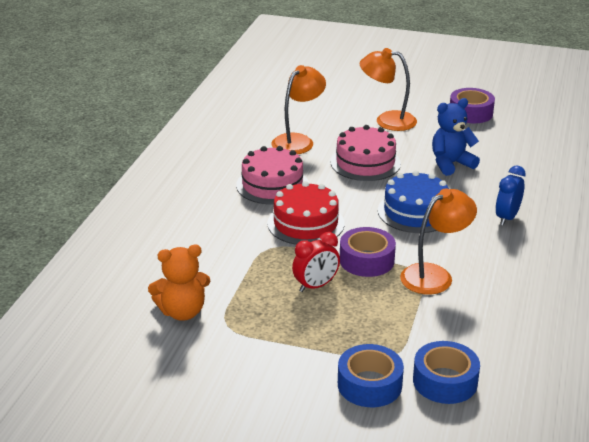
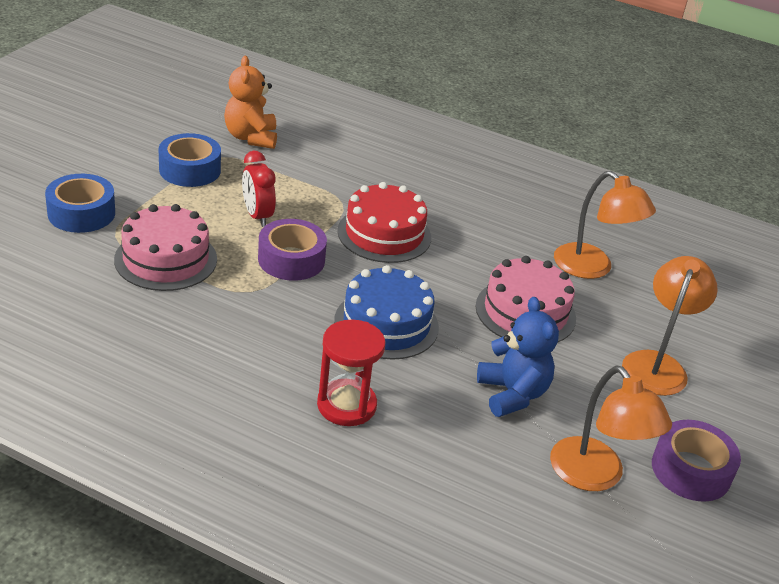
camera: 95 degrees right, 5 degrees up
pink cake [236,146,309,205] -> pink cake moved to [114,204,217,291]
orange lamp [400,188,477,294] -> orange lamp moved to [550,365,672,491]
blue tape [413,341,480,404] -> blue tape moved to [159,133,221,187]
blue clock [496,166,526,226] -> red hourglass [317,320,385,426]

